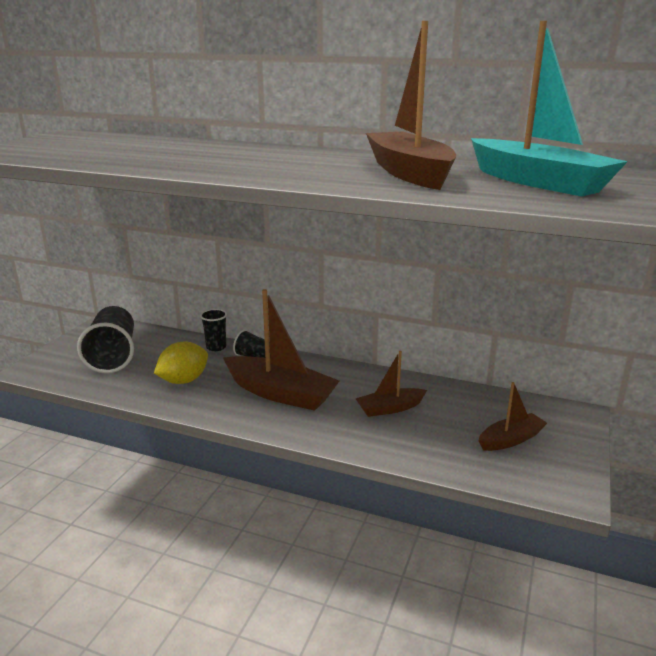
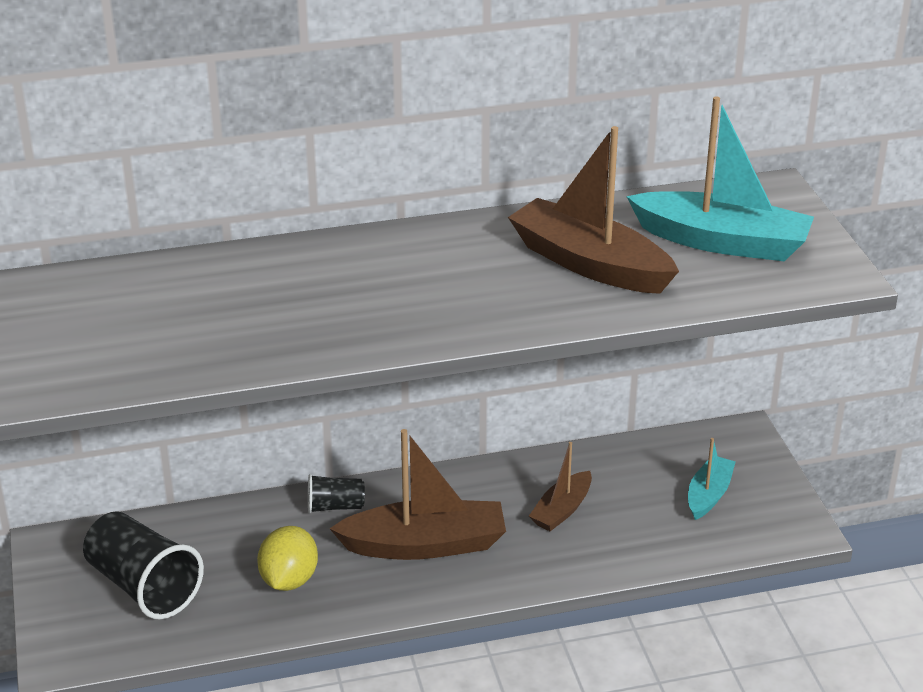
camera: 35 degrees left, 10 degrees up
black cup [200,309,227,351] -> none
brown boat [478,382,547,451] -> turquoise boat [688,438,735,520]

